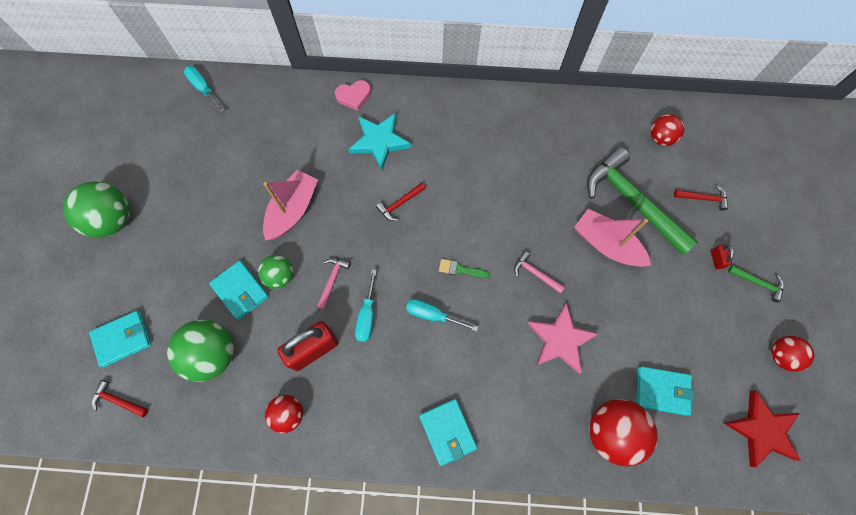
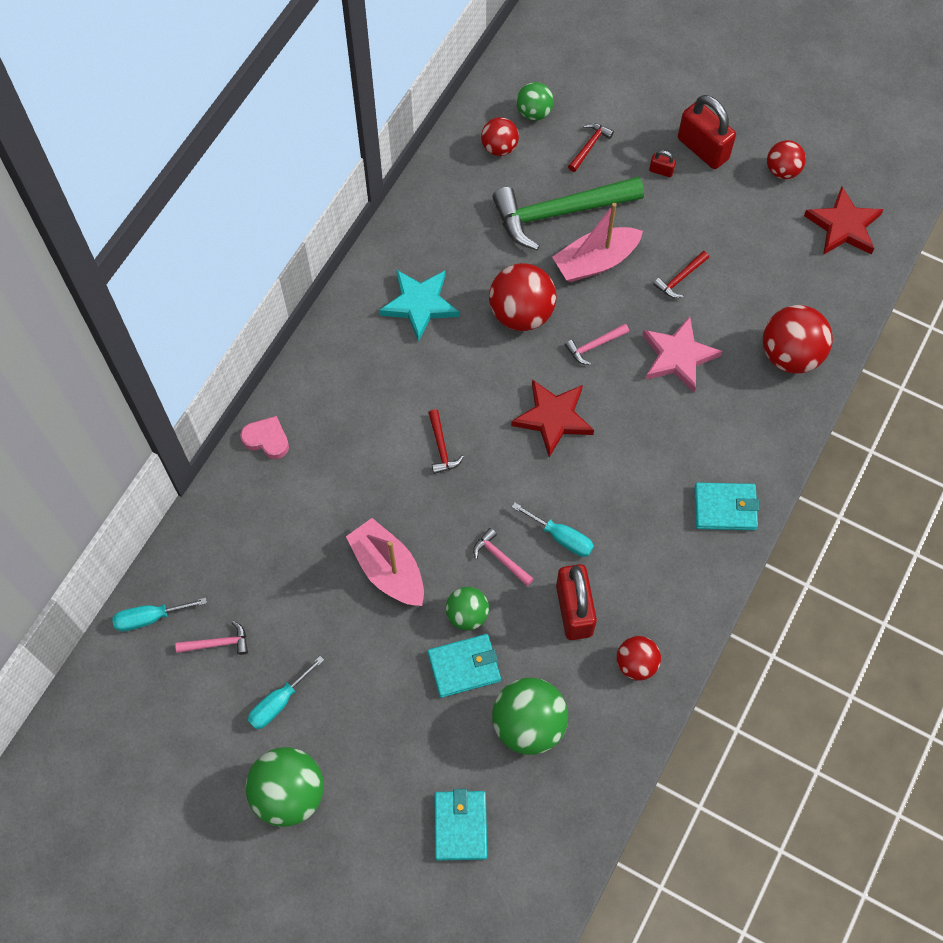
camera: 65 degrees left, 5 degrees down
red hammer [92,380,148,417] -> red hammer moved to [653,251,709,298]
pink heart [335,80,371,111] -> pink heart turned 75 degrees counterclockwise [240,416,289,459]
turquoise star [348,113,411,170] -> turquoise star moved to [379,270,459,342]
turquoise screwdriver [406,299,478,331] -> turquoise screwdriver moved to [248,656,324,729]
green brush [439,259,490,278] -> red star [511,379,594,457]
turquoise wallet [636,366,694,416] -> none
green hammer [728,265,784,303] -> red padlock [678,95,736,169]
none -> pink hammer [175,621,248,655]
none -> red ball [489,263,557,331]
none -> green ball [516,82,554,121]

